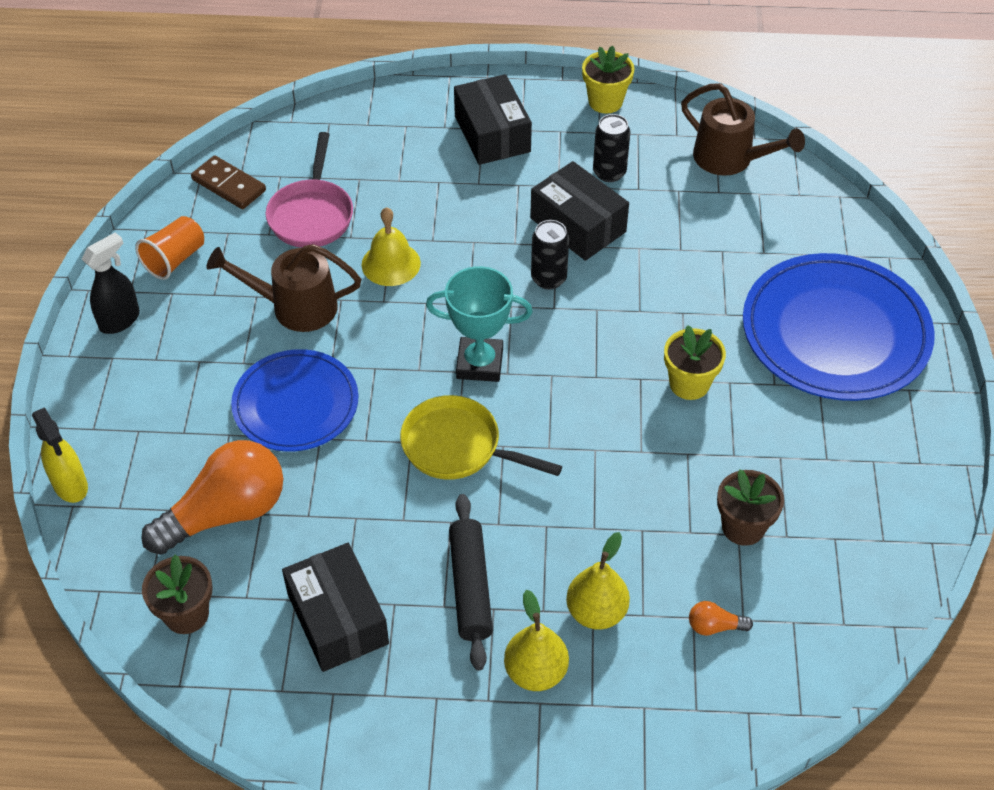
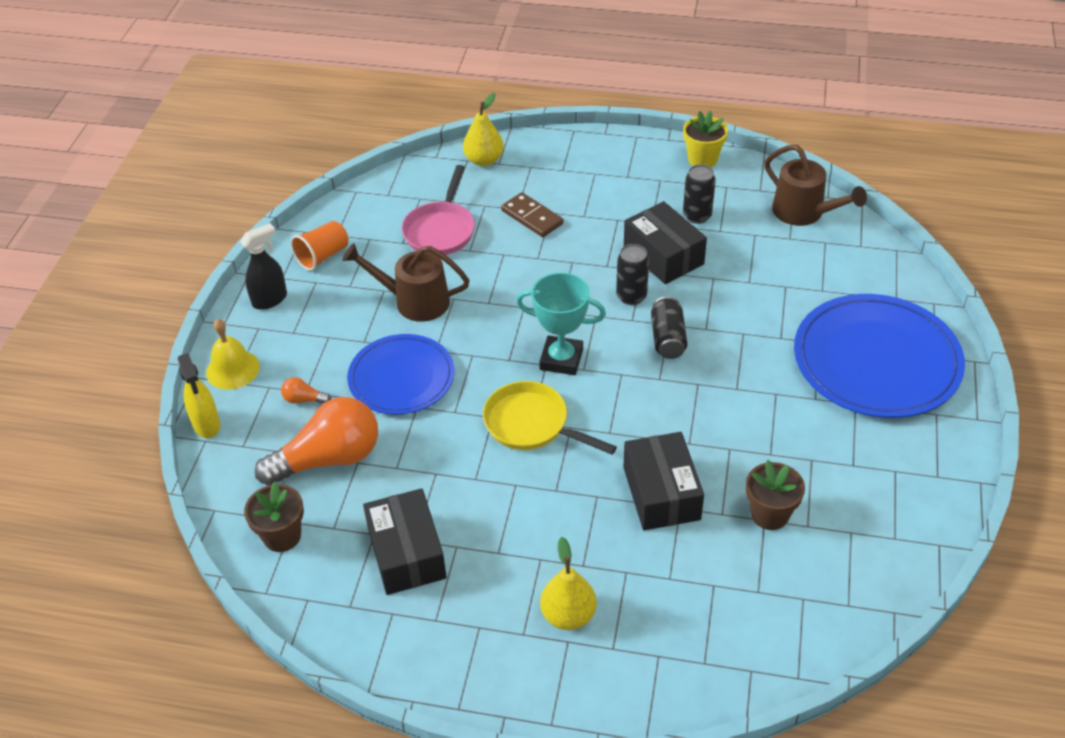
camera: 10 degrees right, 5 degrees down
brown domino [191,155,266,209] -> brown domino moved to [501,192,563,237]
yellow bell [362,207,421,286] -> yellow bell moved to [206,319,260,390]
black rolling pin [449,494,493,671] -> none
black box [454,74,532,165] -> black box moved to [623,432,704,530]
yellow pear [566,532,630,630] -> yellow pear moved to [463,93,504,166]
yellow flower pot [664,325,726,400] -> none
orange light bulb [689,601,753,636] -> orange light bulb moved to [281,377,331,404]
none -> black can [651,296,688,359]

